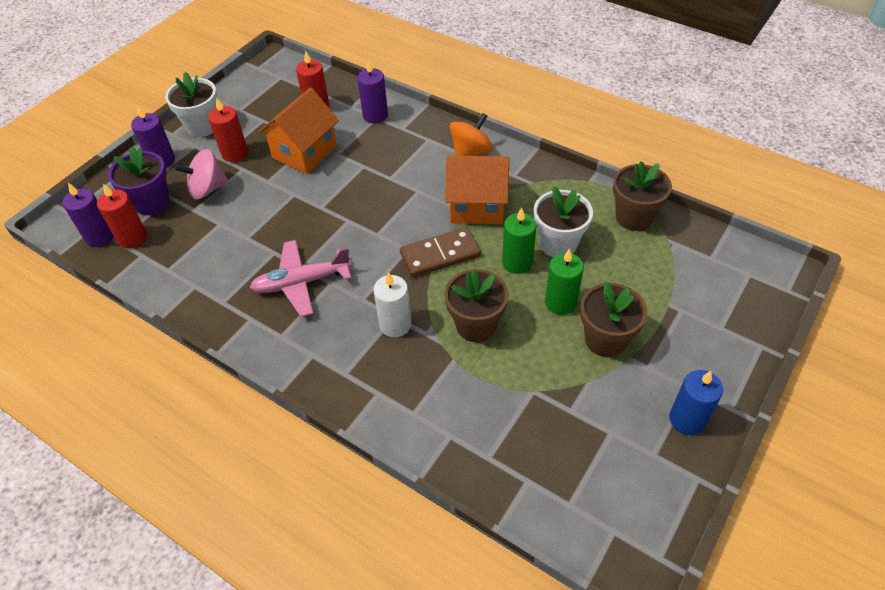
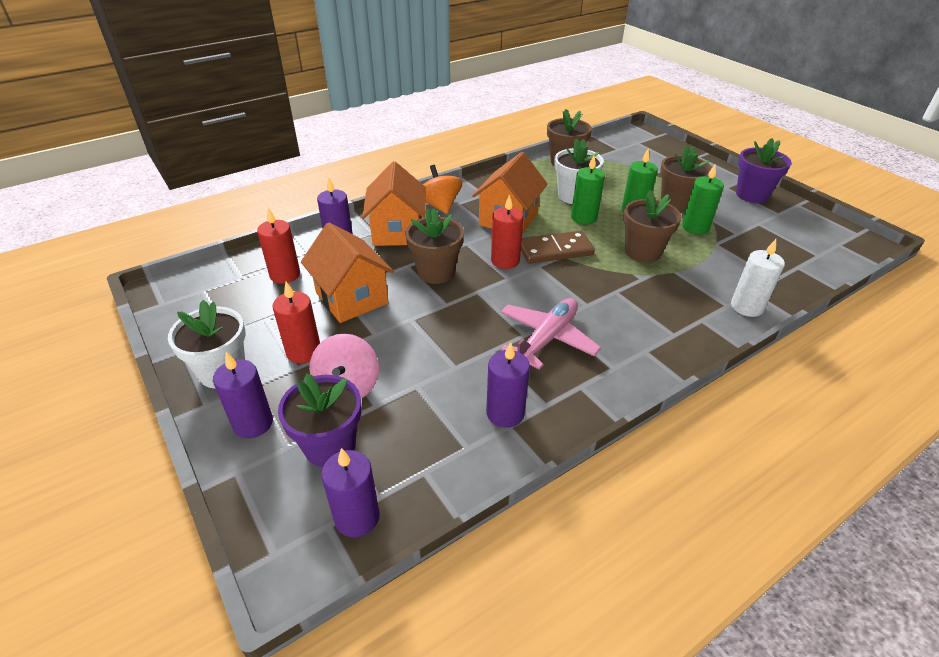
camera: 70 degrees left, 10 degrees down
red candle [97,183,147,248] -> red candle moved to [491,195,523,269]
pink plane [250,240,352,317] -> pink plane turned 150 degrees counterclockwise [500,298,601,370]
white candle [373,272,412,337] -> white candle moved to [731,239,785,317]
brown domino [400,227,481,278] -> brown domino turned 75 degrees clockwise [521,231,595,264]
blue candle [669,370,723,435] -> purple flower pot [736,138,792,203]
none -> orange house [362,162,426,246]
none -> brown flower pot [405,208,464,284]
none -> purple candle [486,342,530,428]
none -> green candle [682,163,724,235]

